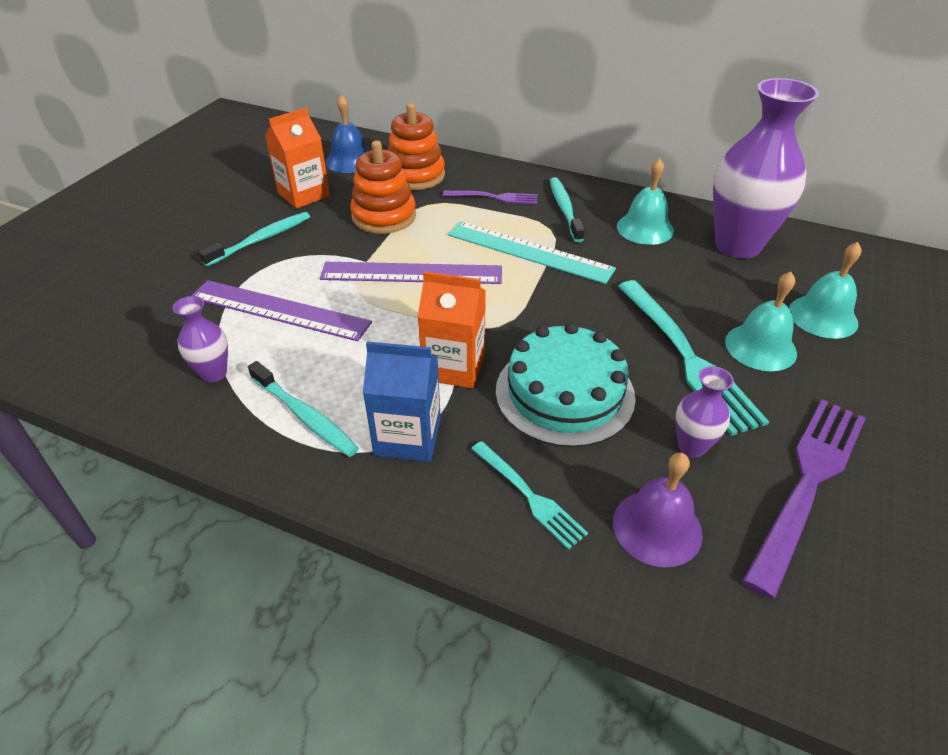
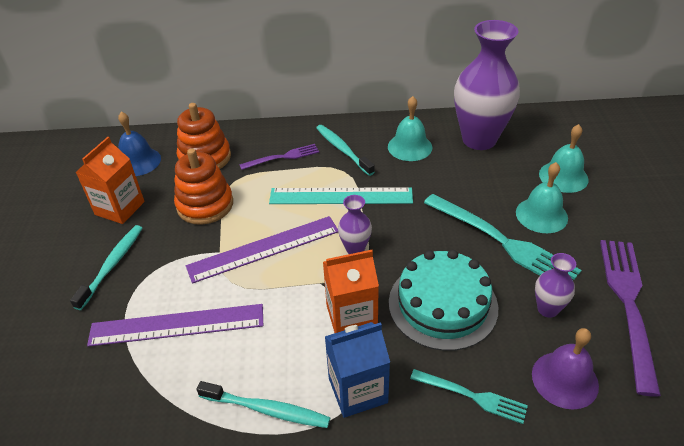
camera: 25 degrees left, 0 degrees up
purple vase [173,296,228,383] -> purple vase moved to [338,195,372,254]

